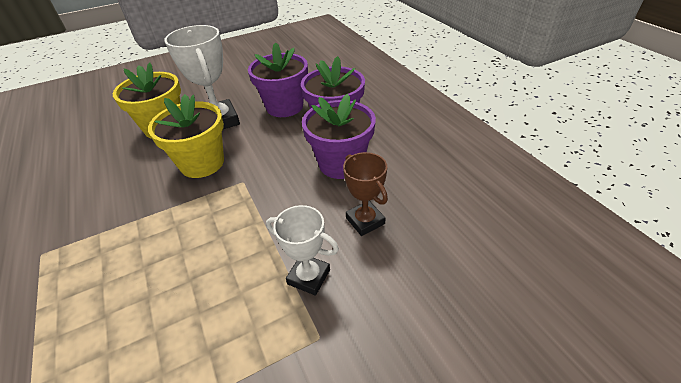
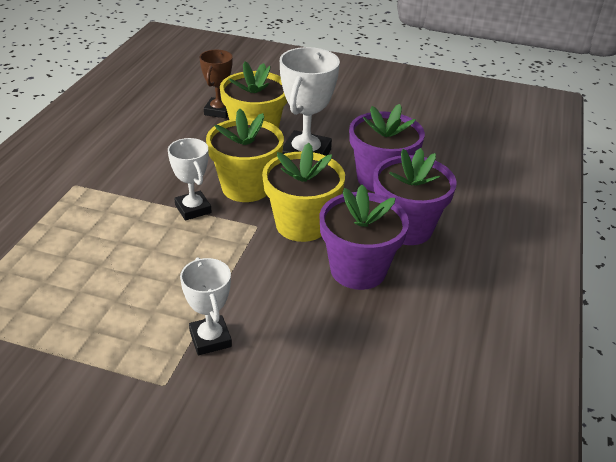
camera: 40 degrees right, 5 degrees down
brown trophy [343,152,388,236] -> brown trophy moved to [200,50,232,118]
none -> white trophy [168,138,211,220]
none -> yellow flower pot [262,143,345,242]

